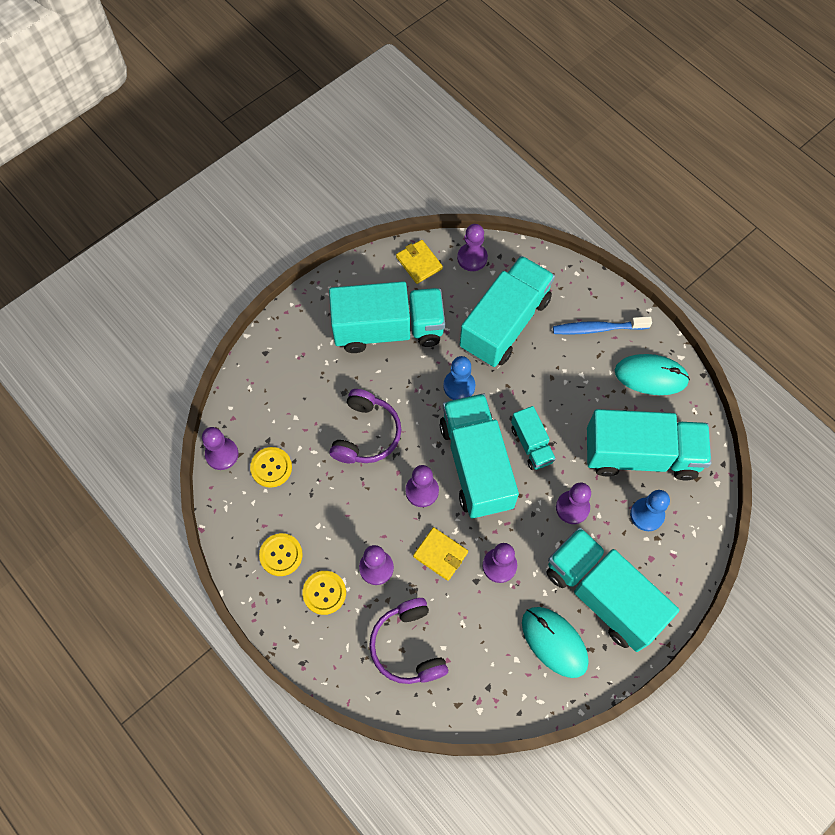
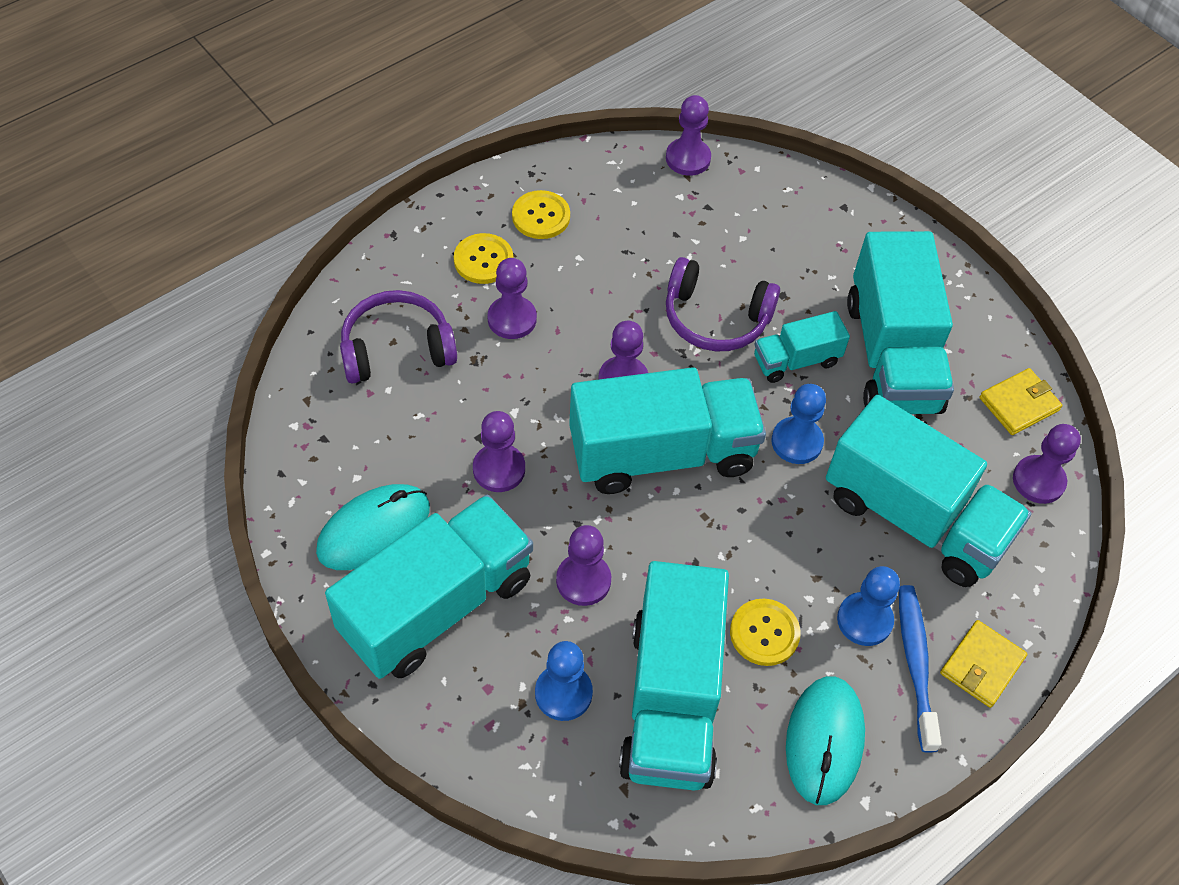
camera: 90 degrees right, 10 degrees down
yellow button [250,447,292,488] -> yellow button moved to [730,599,801,666]
yellow wallet [413,527,468,581] -> yellow wallet moved to [940,620,1027,708]
turquoise truck [511,406,556,470] -> turquoise truck moved to [754,311,850,383]
none -> blue pawn [837,566,900,646]

